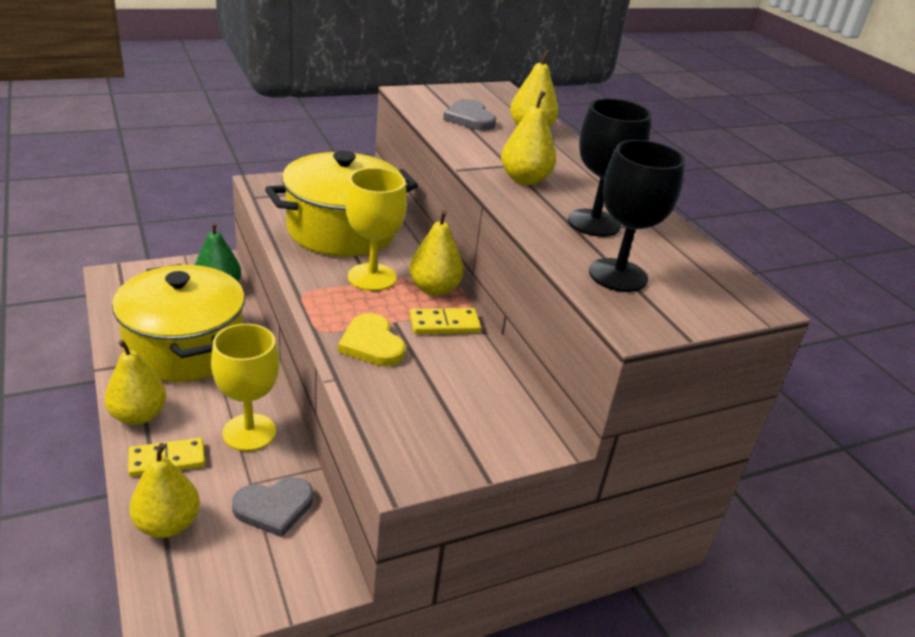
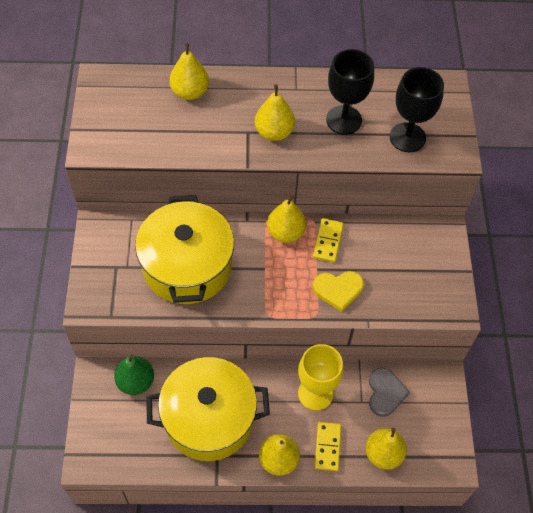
camera: 65 degrees left, 25 degrees up
yellow goblet [345,168,407,291] -> none
grey heart [443,99,496,131] -> none

